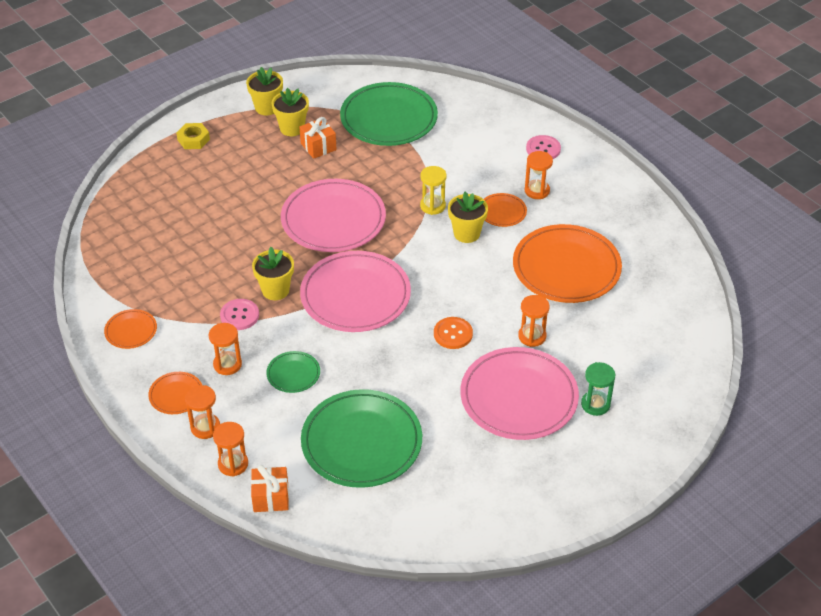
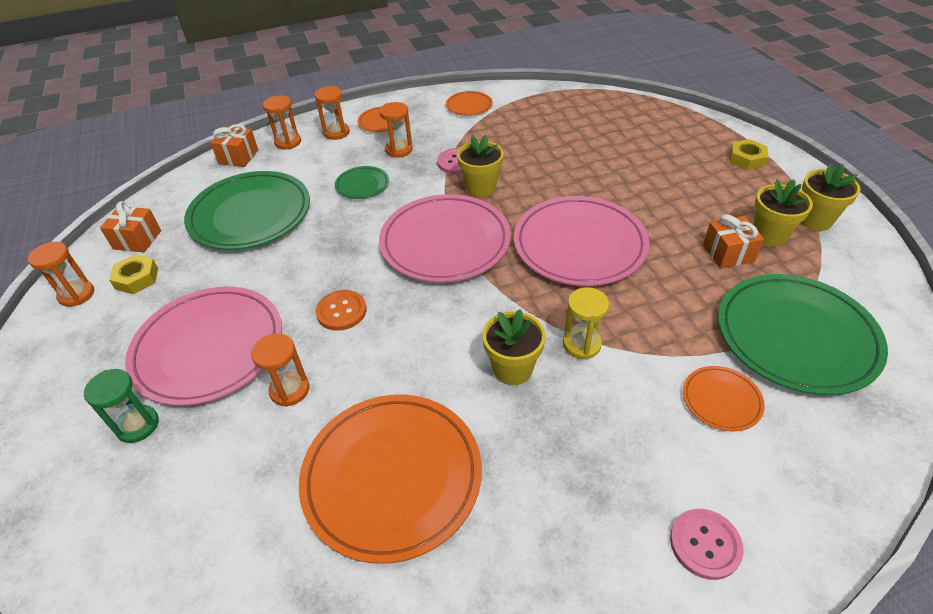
camera: 110 degrees right, 0 degrees up
orange plate [484,193,527,227] -> orange plate moved to [683,366,765,431]
orange hourglass [525,151,553,199] -> orange hourglass moved to [28,242,94,307]
none -> orange gift [100,201,161,252]
none -> yellow nut [109,255,158,294]

